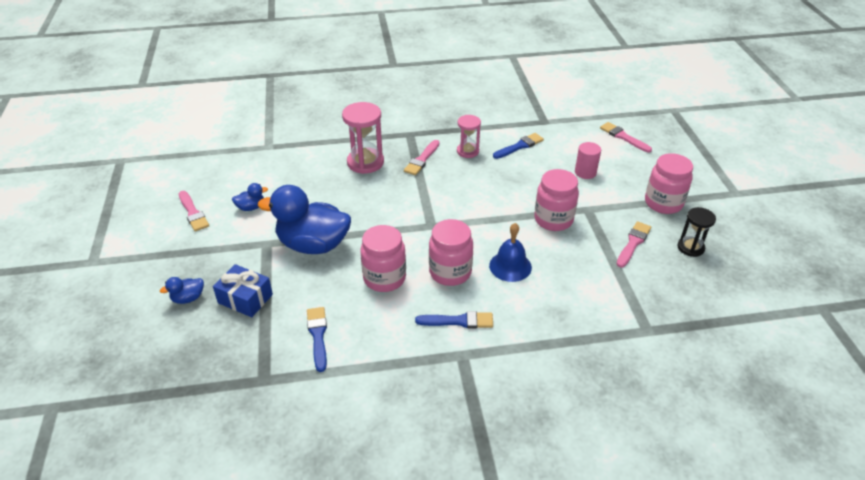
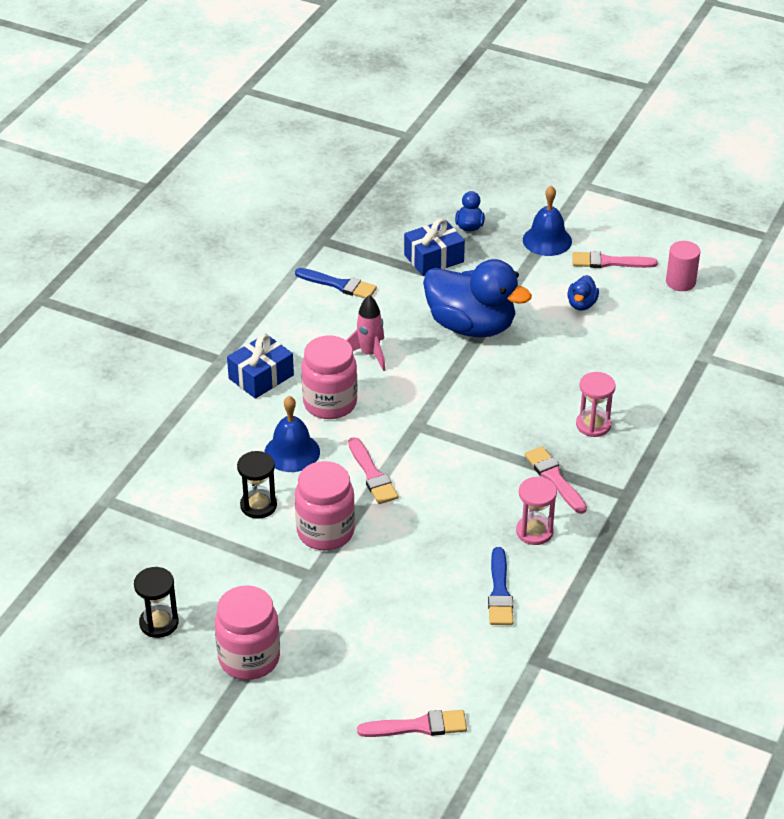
camera: 125 degrees right, 0 degrees up
blue duck [258,185,351,254] -> blue duck turned 75 degrees clockwise [423,259,532,337]
pink hourglass [342,102,384,174] -> pink hourglass [576,372,616,437], size x0.62
pink jar [360,225,406,292] -> pink rocket [346,295,385,371]
blue brush [415,311,493,328] -> blue gift [227,334,294,399]
pink cylinder [575,142,601,179] -> pink cylinder moved to [666,241,700,291]
pink brush [616,221,651,268] -> pink brush moved to [348,437,399,504]
none -> black hourglass [237,451,277,519]
none -> blue bell [523,186,572,256]

